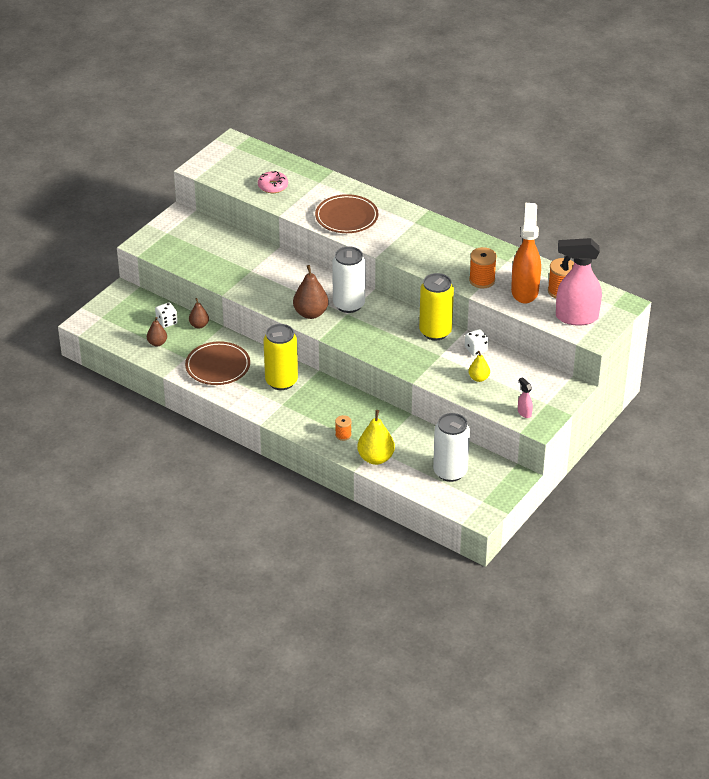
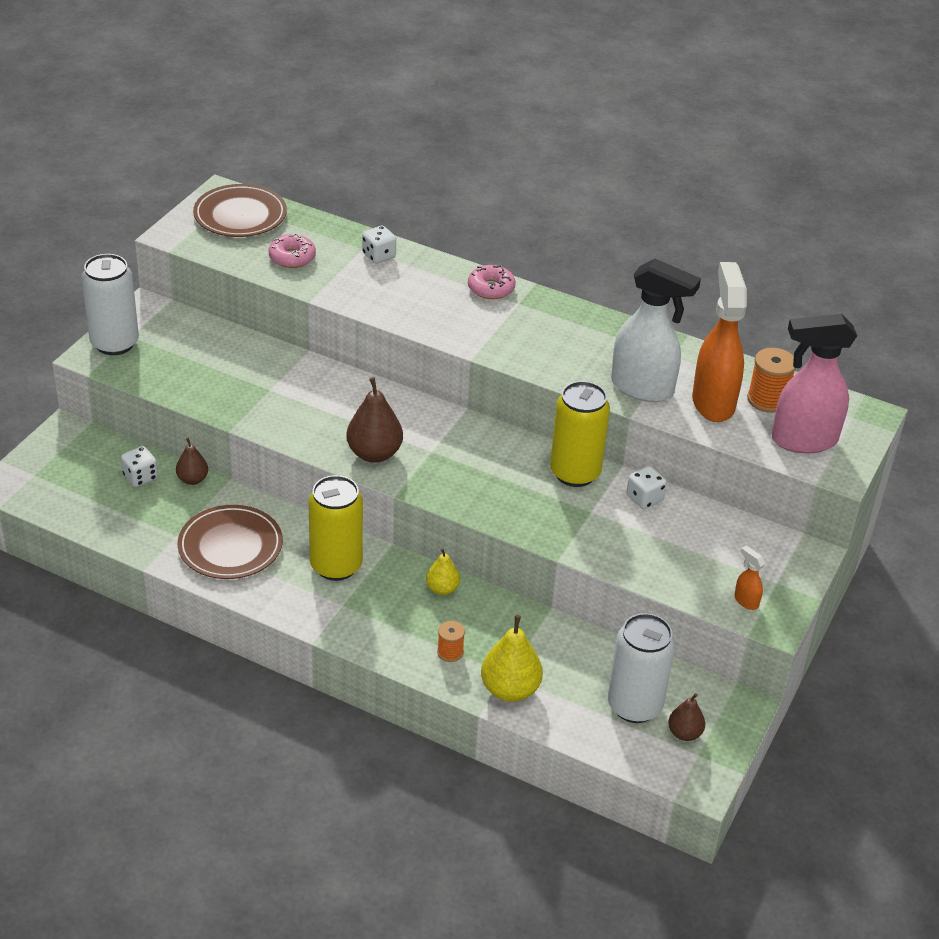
camera: 10 degrees left, 0 degrees up
brown pear [147,317,167,346] -> brown pear moved to [668,693,705,741]
brown plate [315,194,379,233] -> brown plate moved to [193,184,287,237]
white can [332,246,365,313] -> white can moved to [81,254,139,355]
orange spool [469,247,497,288] -> white spray bottle [611,259,701,402]
yellow pear [469,351,490,382] -> yellow pear moved to [426,548,460,595]
pink spray bottle [518,377,533,418] -> orange spray bottle [734,546,765,610]
none -> white dice [362,226,396,264]
none -> pink donut [468,265,516,299]

